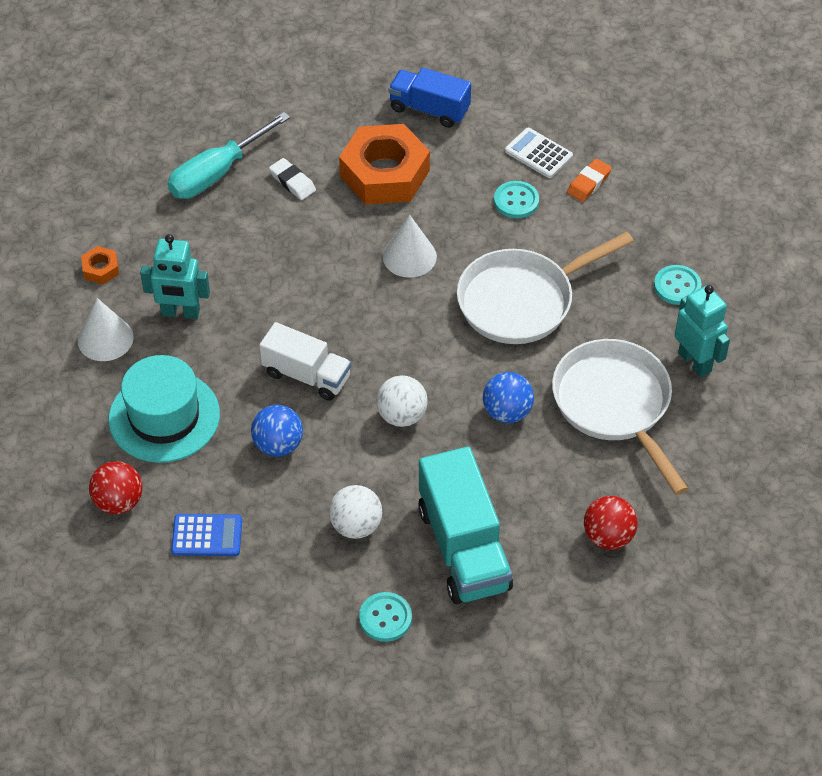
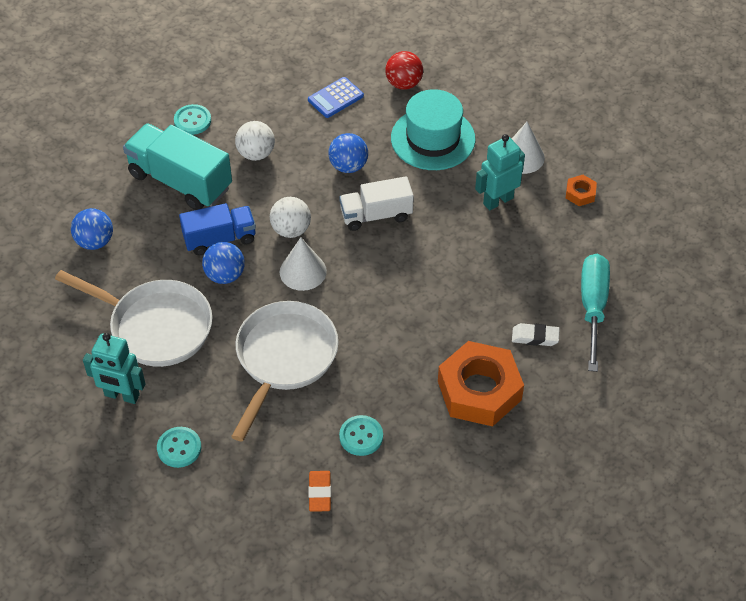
camera: 140 degrees right, 0 degrees up
white cone [383,215,437,278] -> white cone moved to [280,237,327,291]
blue truck [388,67,471,128] -> blue truck moved to [179,203,256,255]
white calculator [505,128,573,178] -> none
red ball [584,496,638,550] -> blue ball [71,208,113,250]

